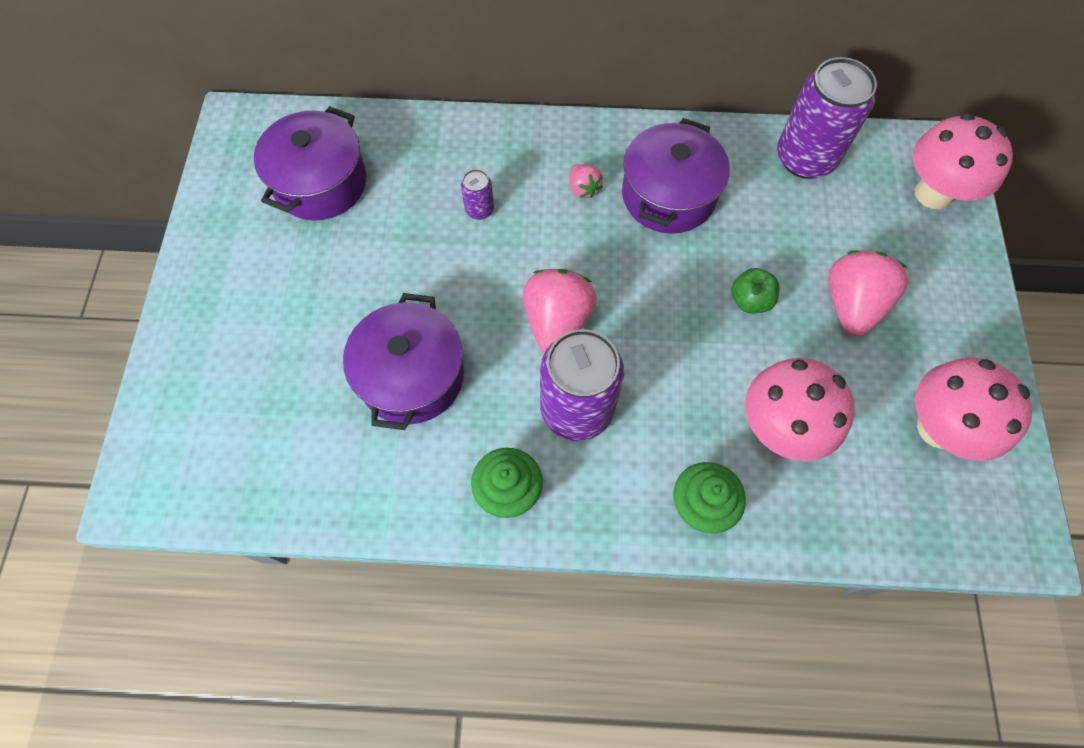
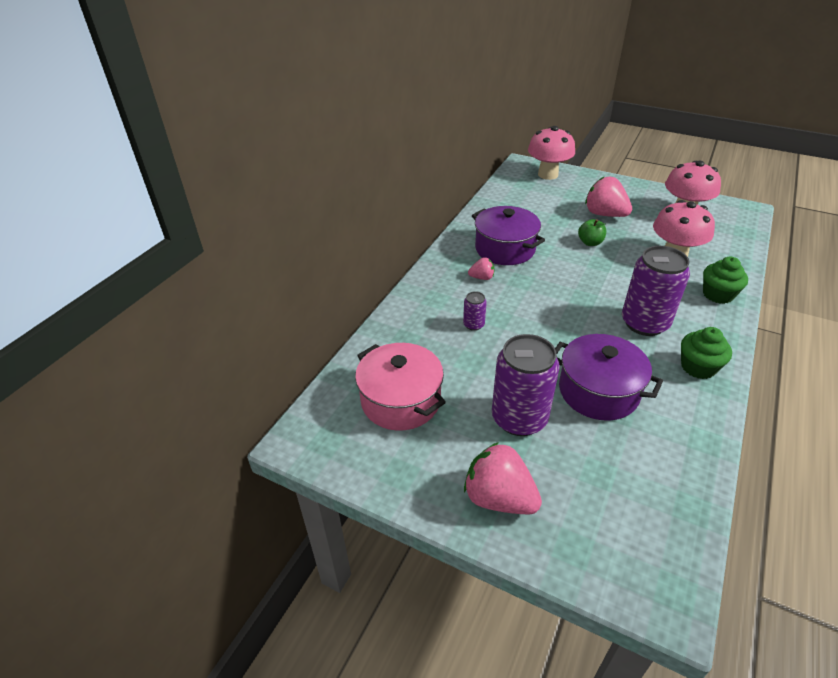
camera: 65 degrees left, 25 degrees down
purple pot [254,106,366,221] -> pink pot [355,343,446,431]
pink strawberry [523,269,597,353] -> pink strawberry moved to [464,442,542,514]
purple can [777,57,877,179] -> purple can moved to [492,334,560,436]

